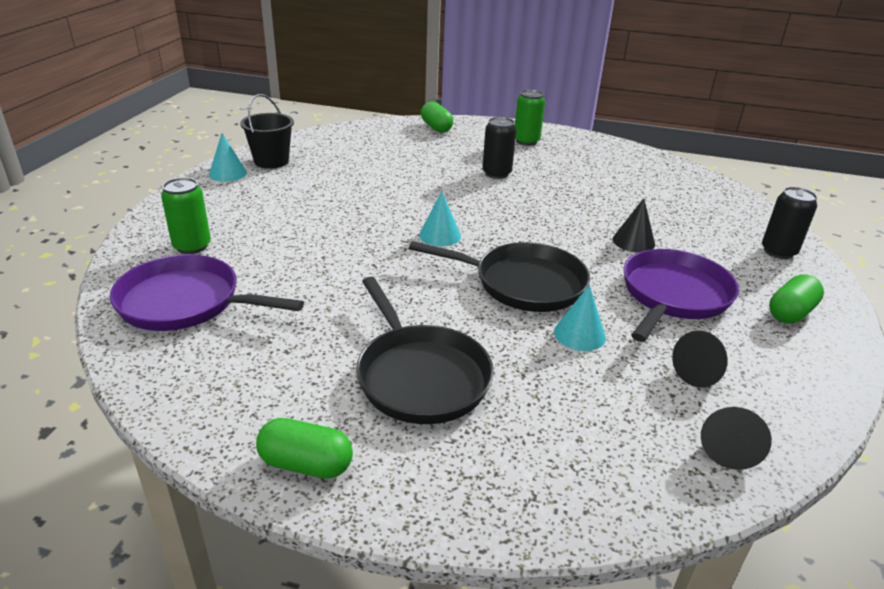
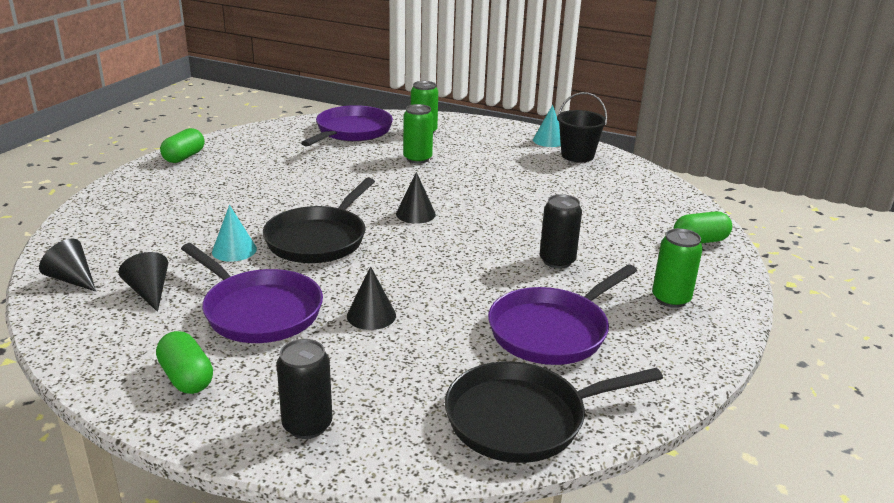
camera: 100 degrees right, 5 degrees down
black pan [356,277,494,424] -> black pan moved to [445,361,663,463]
turquoise cone [419,192,461,246] -> black cone [396,172,436,224]
none -> green can [403,104,433,164]
none -> purple pan [488,264,637,365]

